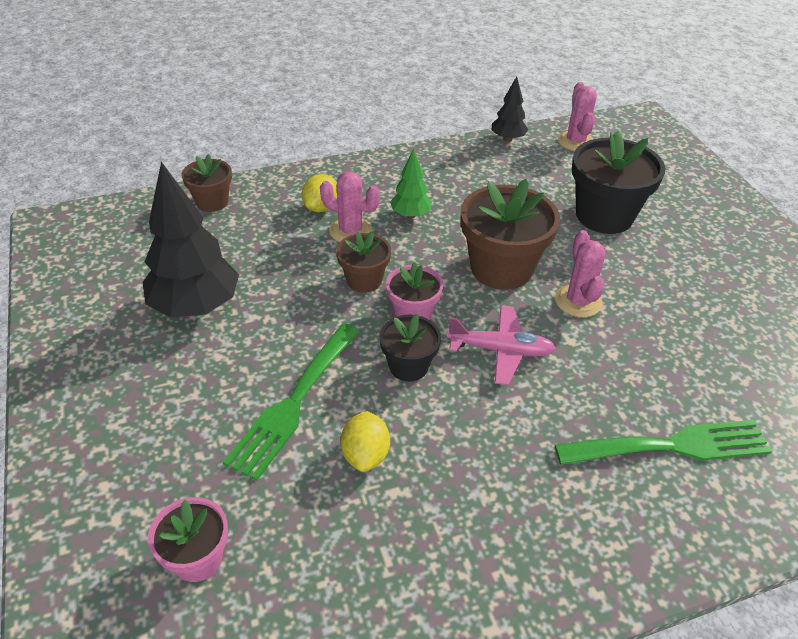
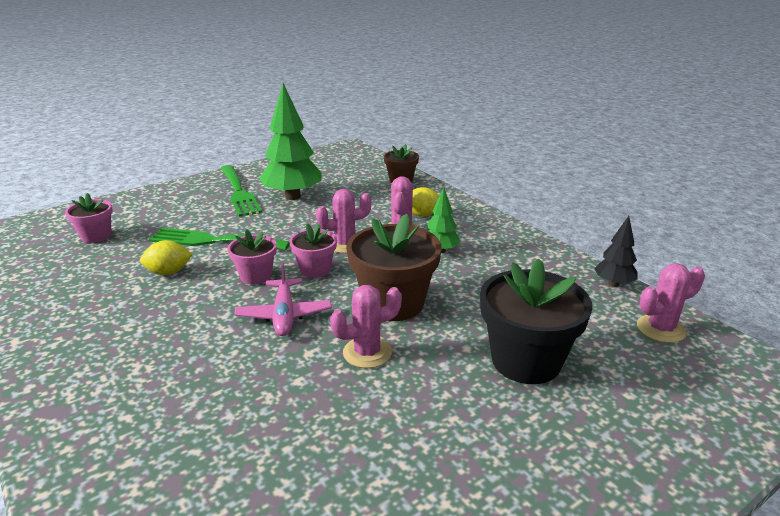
camera: 75 degrees right, 15 degrees down
black tree [143,162,239,318] -> green tree [259,83,322,200]
brown flower pot [336,231,391,292] -> pink cactus [316,189,371,253]
black flower pot [379,313,441,382] -> pink flower pot [228,229,277,285]
green fork [554,420,772,465] -> green fork moved to [221,165,262,217]

